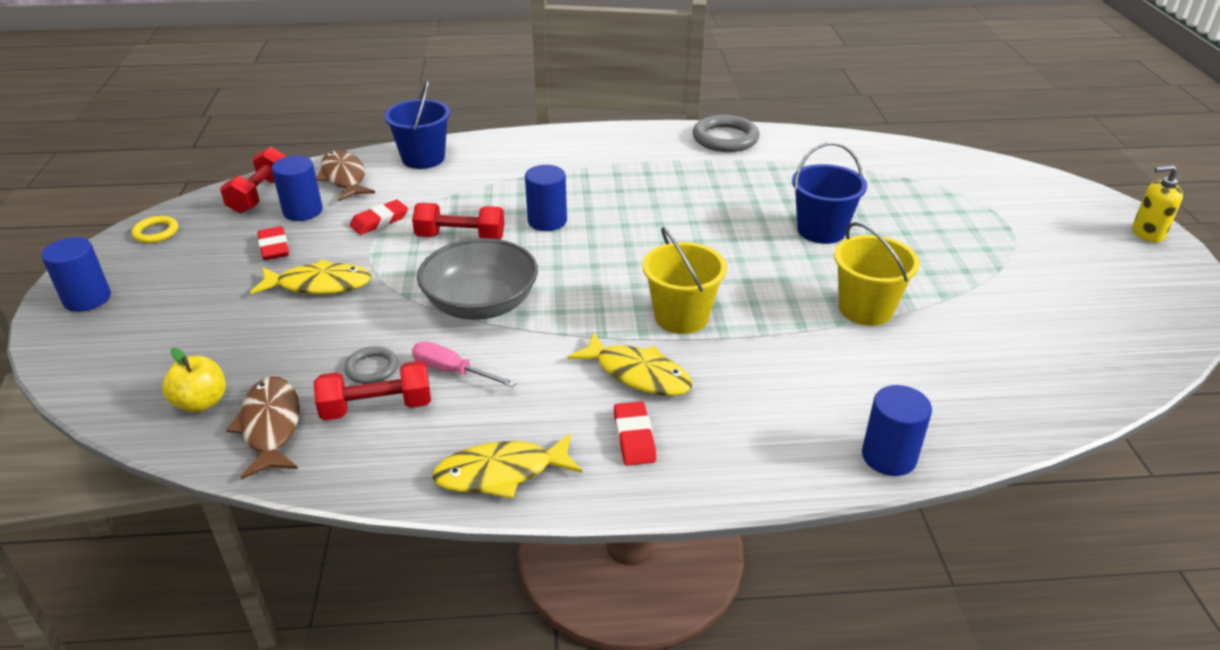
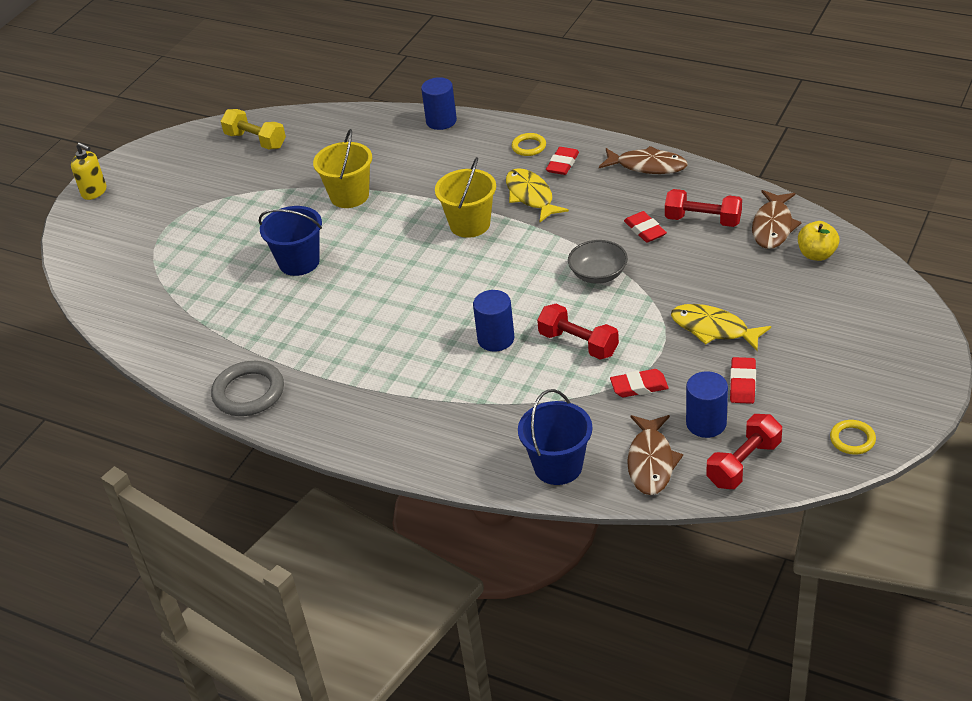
camera: 145 degrees left, 5 degrees up
blue cylinder [41,237,111,312] -> none
grey ring [344,346,398,384] -> none
pink screwdriver [412,341,516,387] -> red eraser [624,211,667,243]
grey bowl [417,238,538,320] -> grey bowl [568,240,628,284], size x0.63
yellow fish [432,433,582,499] -> brown fish [599,146,688,174]
none -> yellow dumbbell [221,109,286,150]
none -> yellow ring [512,133,546,156]

